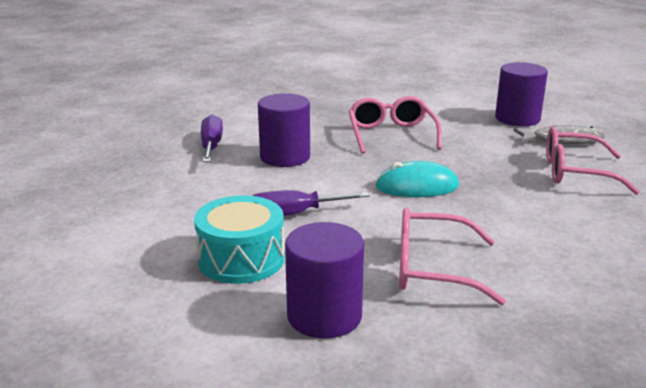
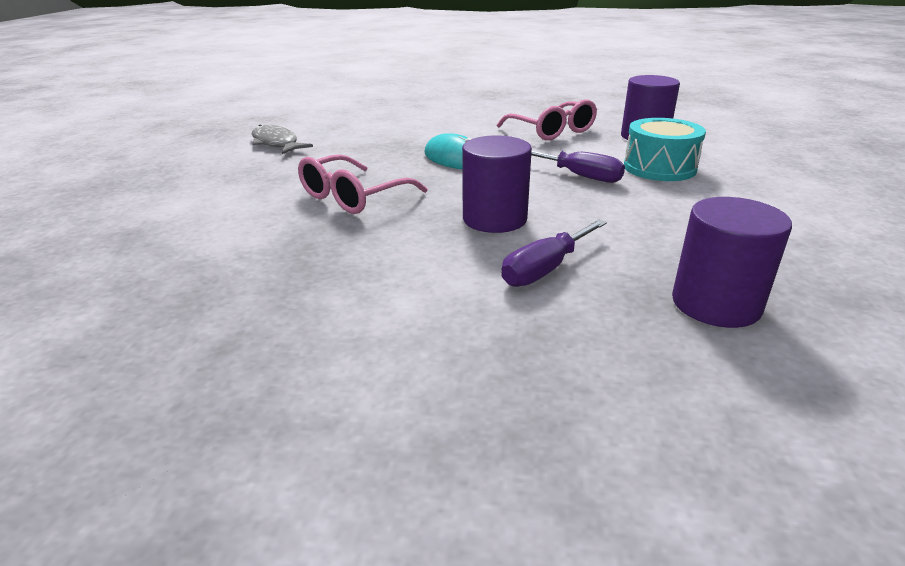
camera: 130 degrees left, 5 degrees up
purple cylinder [495,62,548,126] -> purple cylinder moved to [672,197,792,328]
pink glasses [546,126,640,195] -> none

